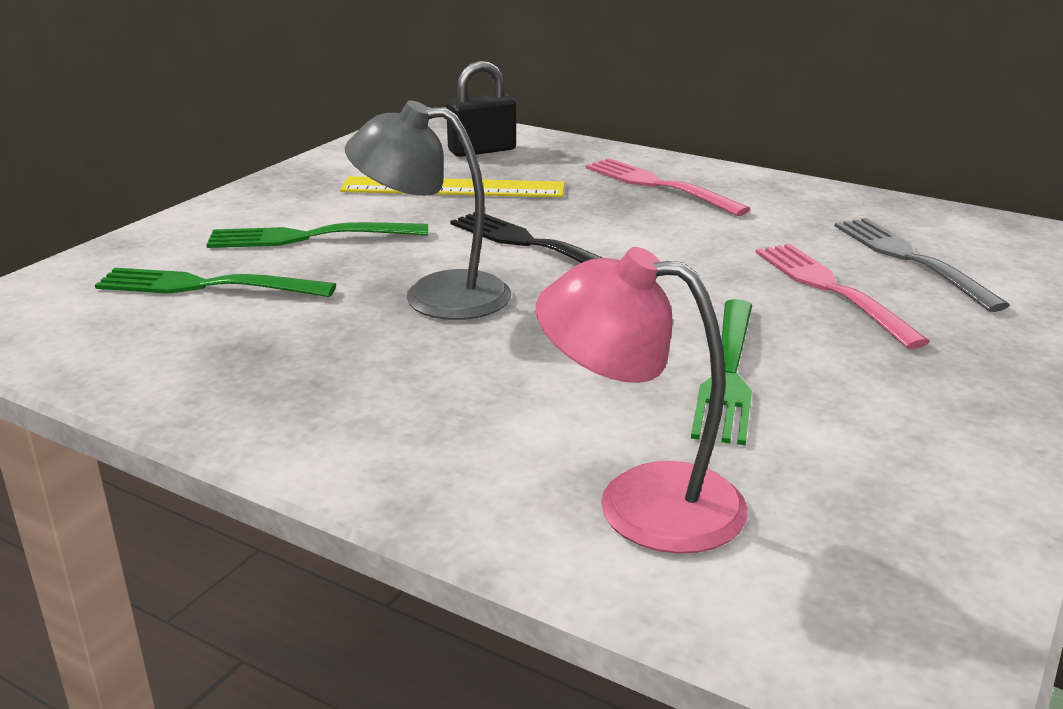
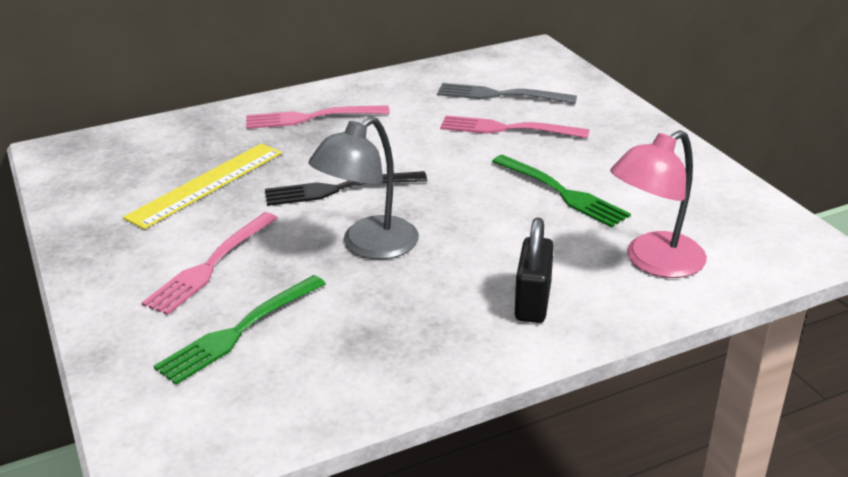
camera: 55 degrees left, 5 degrees up
green fork [206,222,428,248] -> pink fork [142,212,278,315]
black padlock [446,61,516,157] -> black padlock moved to [515,218,554,323]

